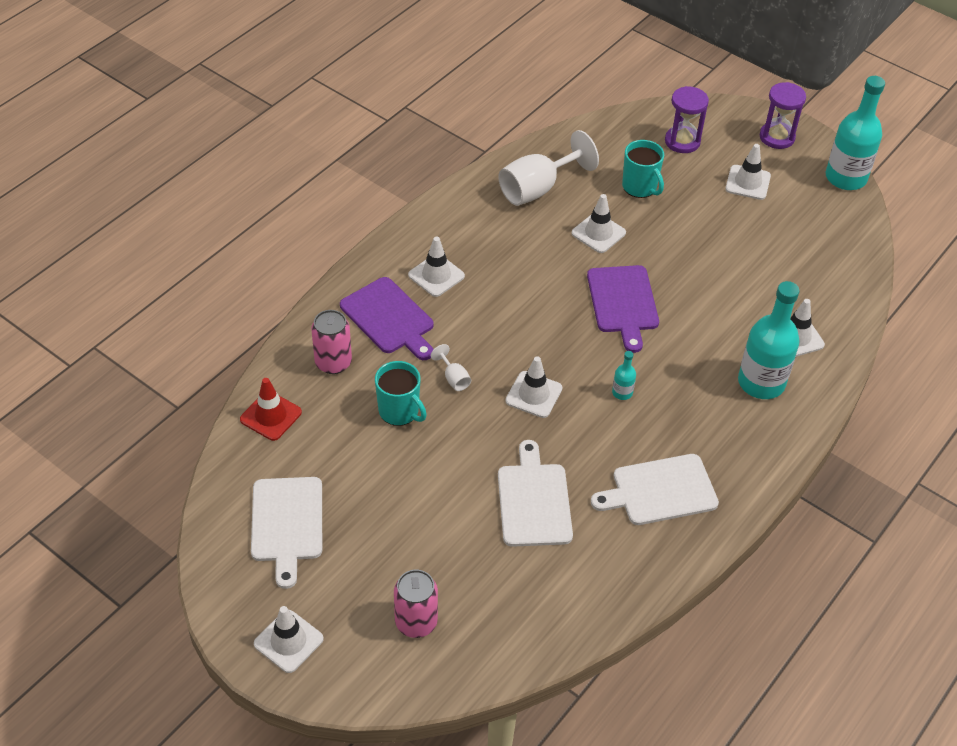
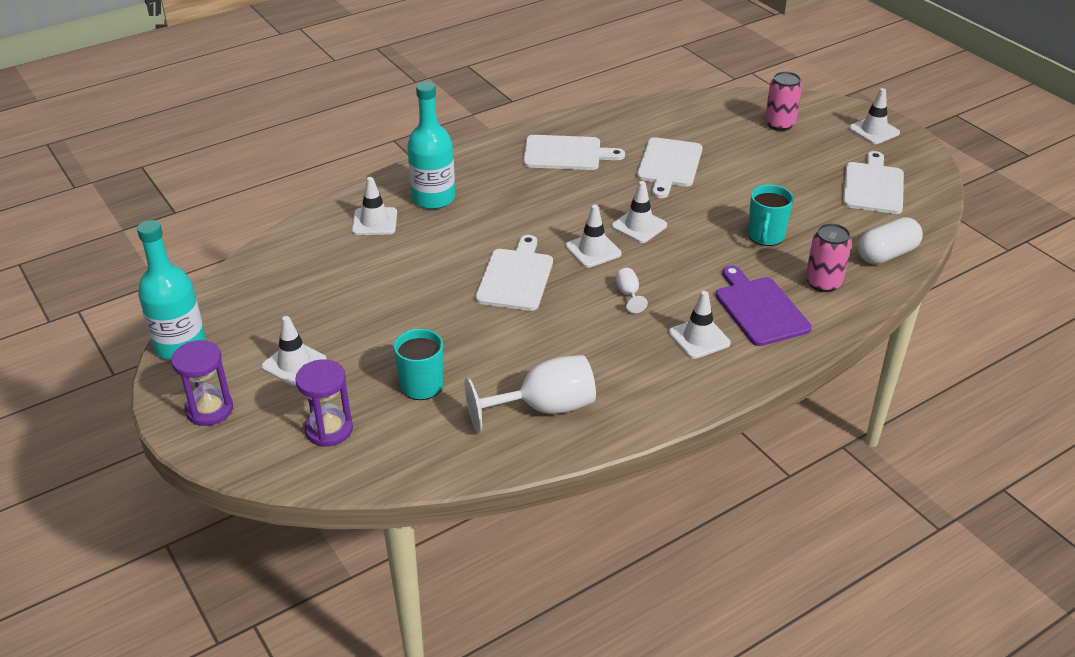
camera: 160 degrees left, 10 degrees down
red traffic cone [240,378,302,441] -> white capsule [858,217,923,264]
turquoise mug [375,361,427,426] -> turquoise mug turned 135 degrees counterclockwise [748,185,794,246]
white goblet [431,344,471,391] -> white goblet moved to [615,268,648,314]
white traffic cone [571,194,626,253] -> white traffic cone moved to [565,205,622,268]
purple cutting board [587,265,659,353] -> white cutting board [475,235,553,311]
turquoise bottle [612,351,636,400] -> none

